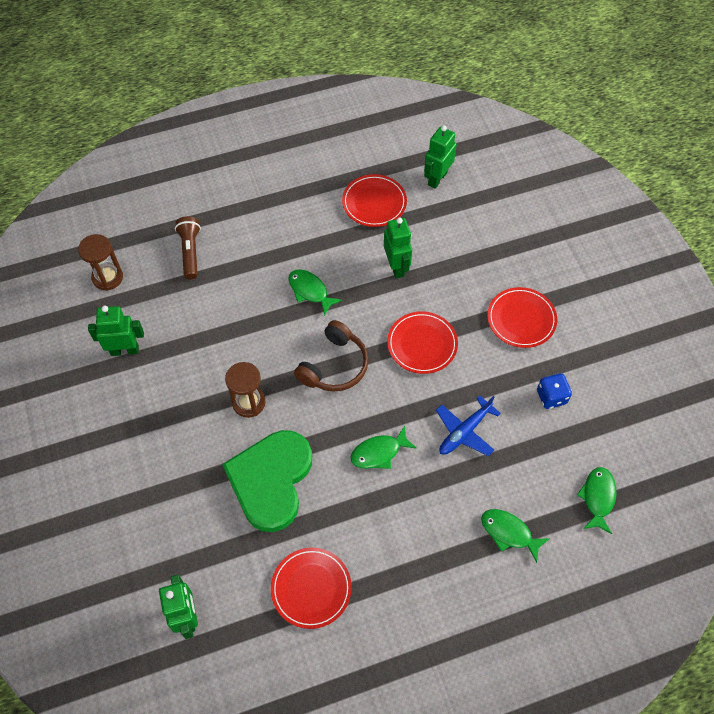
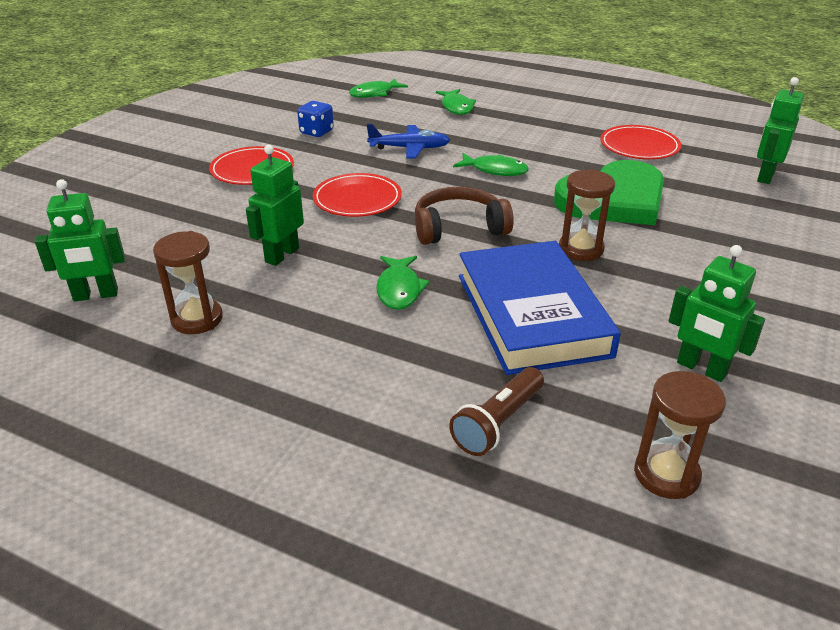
camera: 135 degrees left, 25 degrees down
red plate [342,174,407,227] -> brown hourglass [153,231,223,334]
none -> blue book [459,241,621,375]

